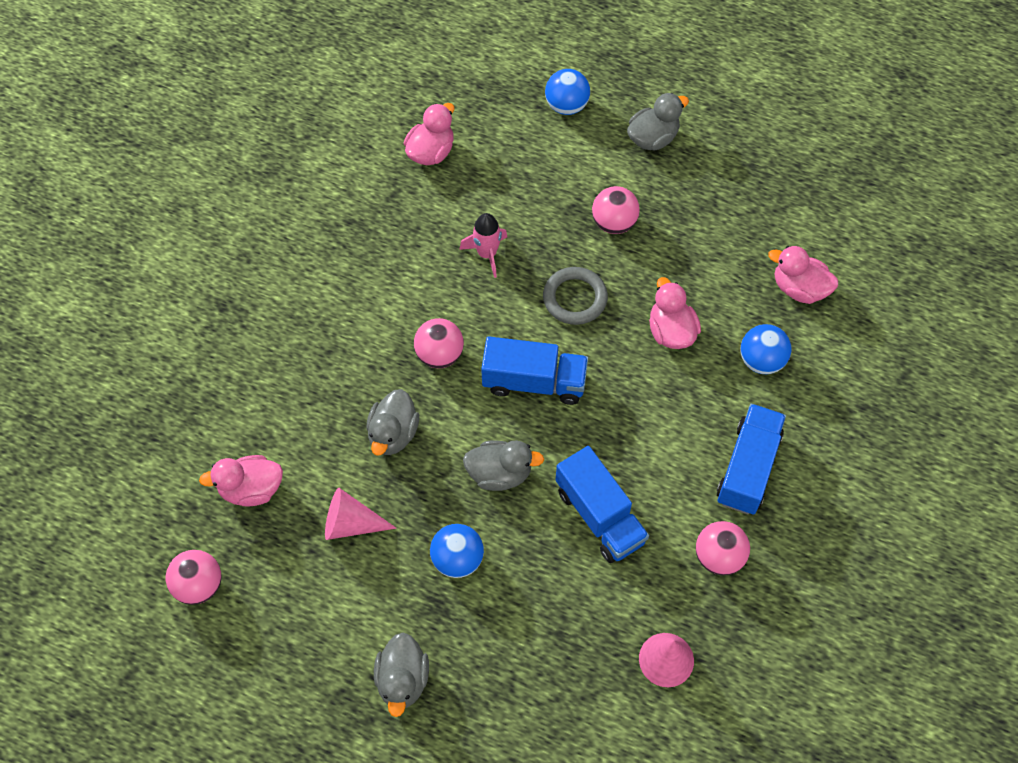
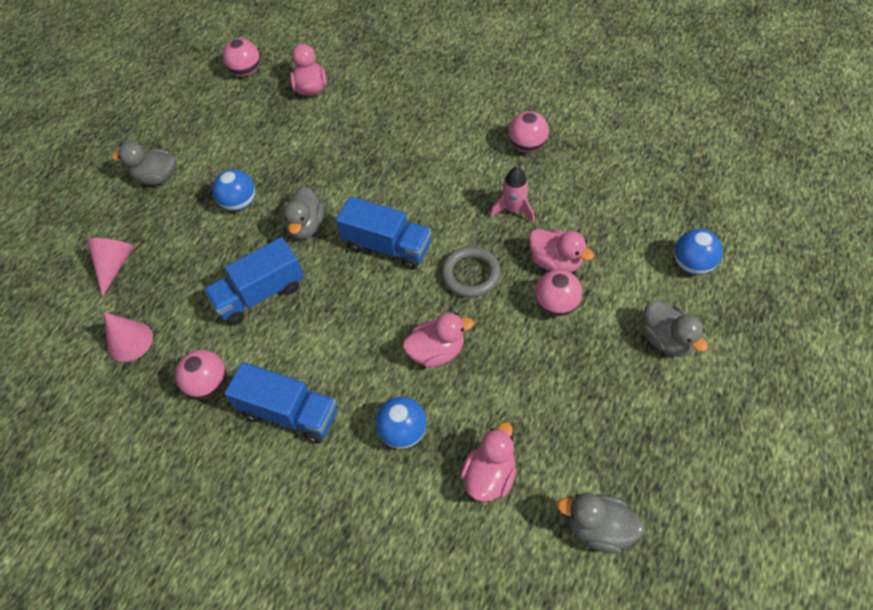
camera: 95 degrees right, 5 degrees down
pink cone [325,488,396,540] -> pink cone moved to [87,238,134,297]
grey duck [366,389,419,456] -> grey duck moved to [557,493,644,553]
pink duck [404,103,455,165] -> pink duck moved to [529,229,594,273]
pink ball [414,318,464,368] -> pink ball moved to [509,111,549,152]
blue truck [481,336,588,405] -> blue truck turned 75 degrees counterclockwise [336,196,432,270]

